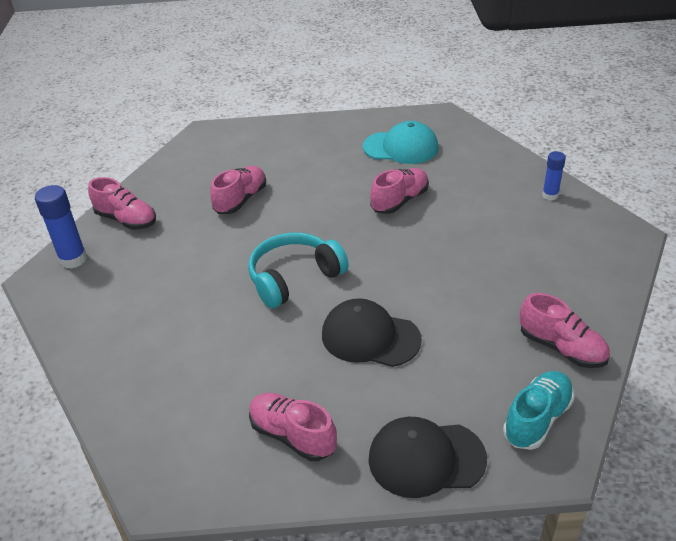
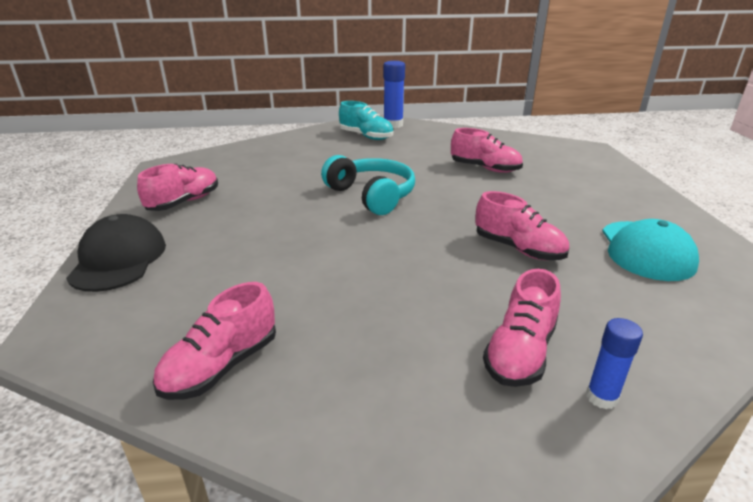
camera: 85 degrees right, 10 degrees down
pink shoe [88,177,156,229] -> pink shoe moved to [483,269,561,387]
black cap [322,298,422,367] -> none
turquoise shoe [503,371,574,450] -> turquoise shoe moved to [339,101,393,140]

